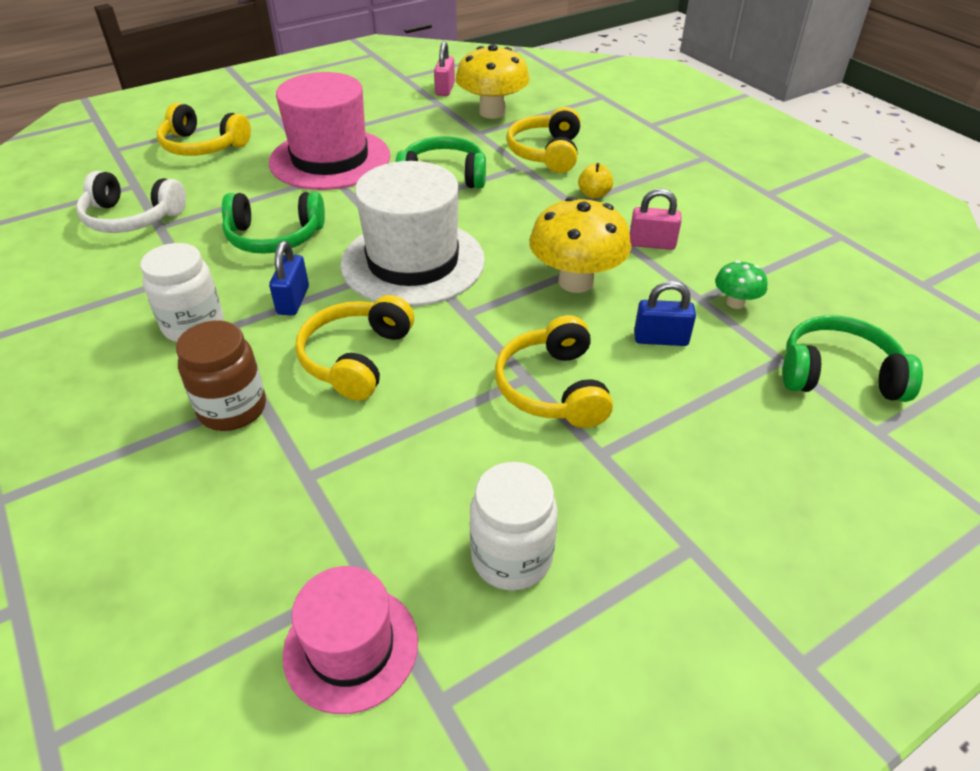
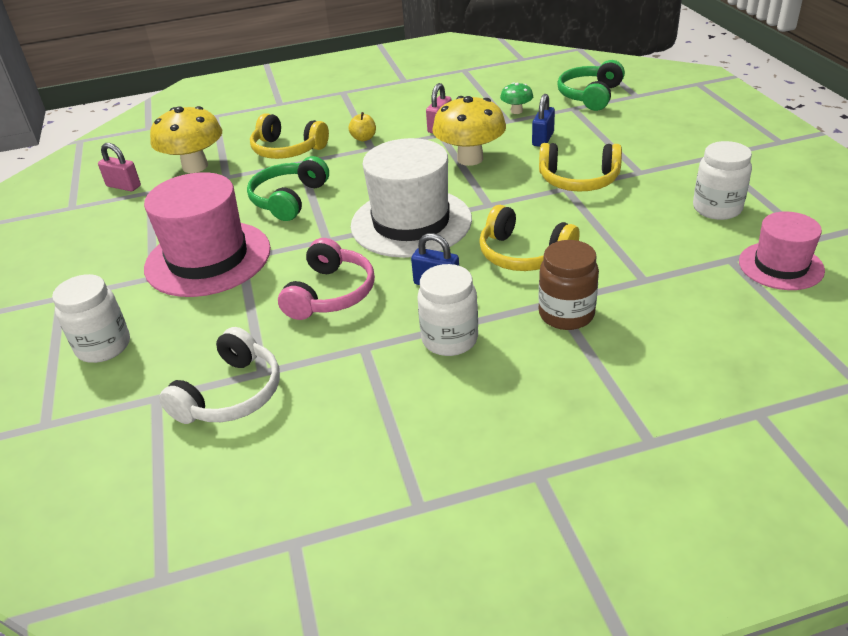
camera: 70 degrees left, 5 degrees down
yellow headphones [157,103,251,156] -> white jar [52,274,130,363]
green headphones [222,192,325,254] -> pink headphones [278,238,375,320]

